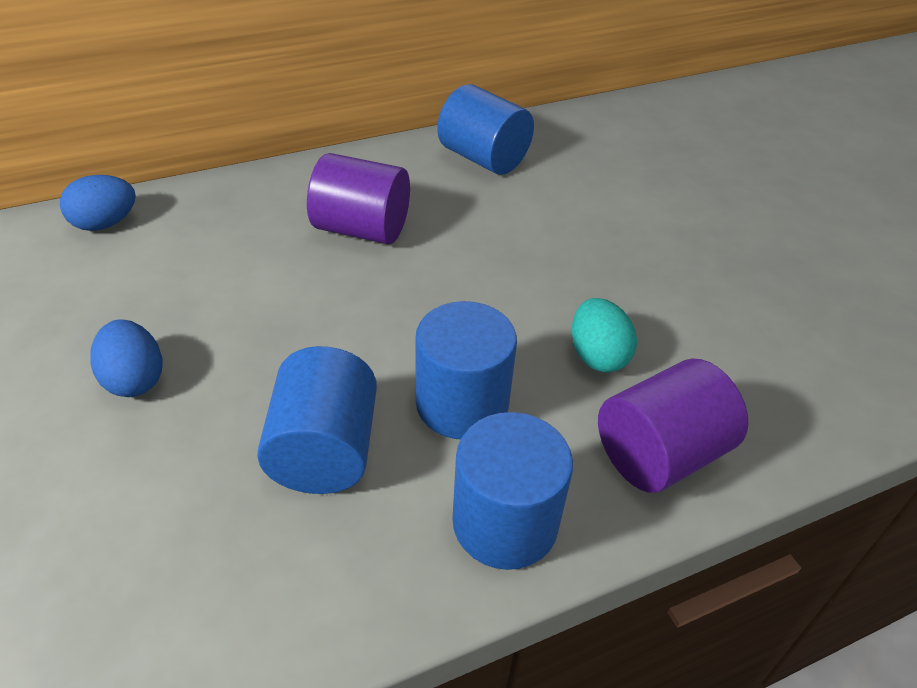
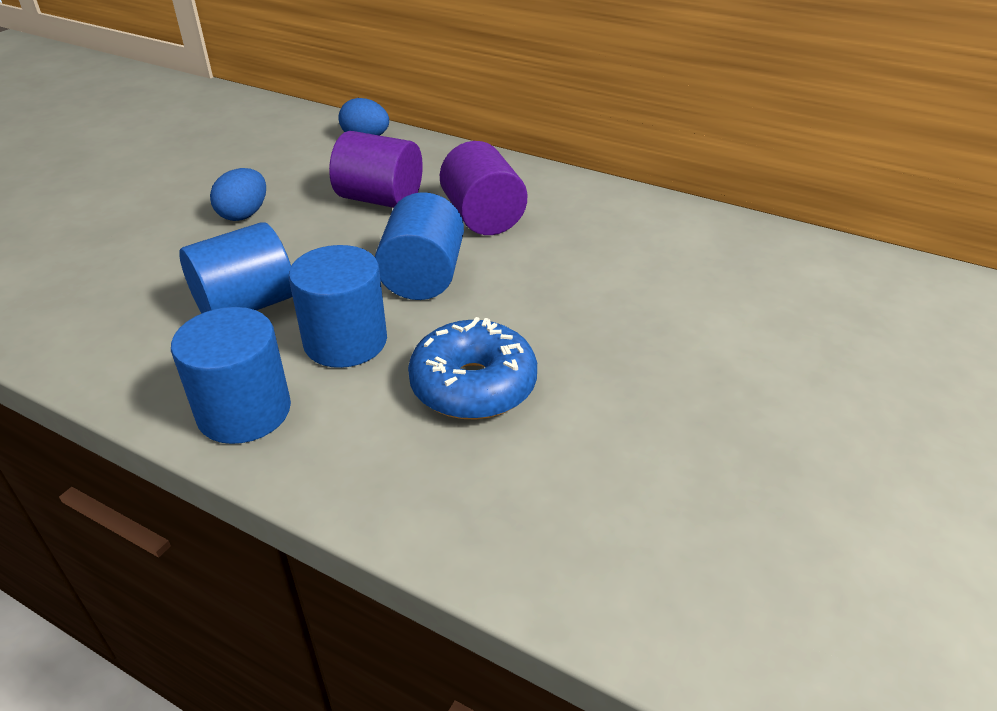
camera: 55 degrees right, 5 degrees down
blue cylinder [437,84,534,175] -> blue cylinder moved to [375,192,464,300]
turquoise egg [572,298,637,372] -> blue donut [408,317,537,420]
purple cylinder [598,359,748,493] -> purple cylinder moved to [329,131,423,208]

